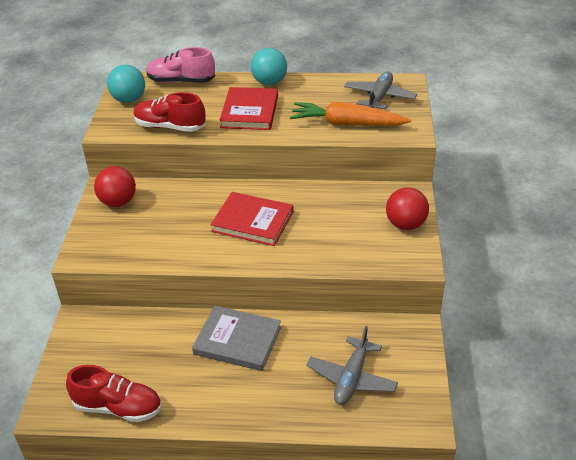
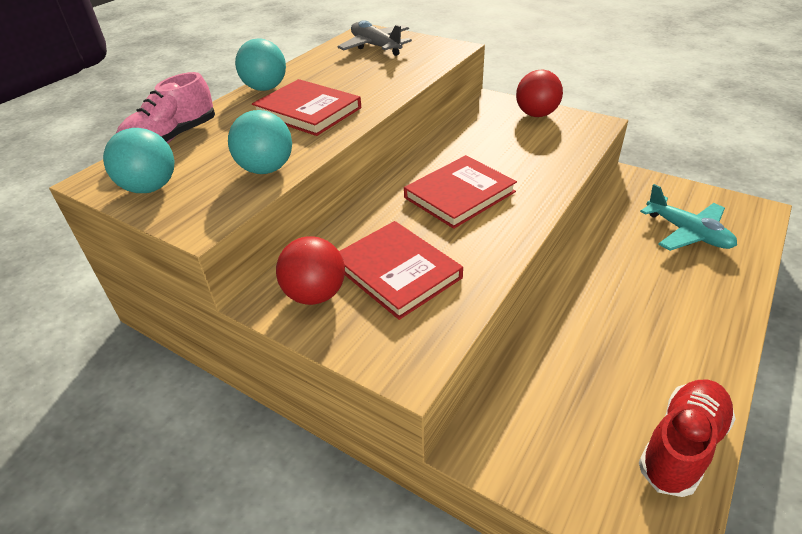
camera: 60 degrees left, 0 degrees up
red shoe [133,92,205,132] -> turquoise ball [228,110,292,174]
grey book [192,306,281,371] -> none
orange carrot [290,102,411,126] -> none
grey plane [307,326,398,405] -> turquoise plane [640,184,737,251]
none -> red book [339,221,463,320]

